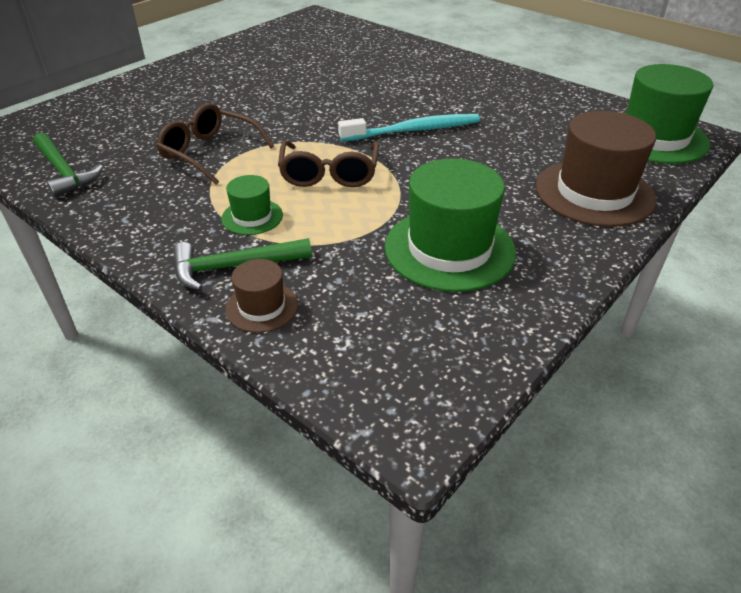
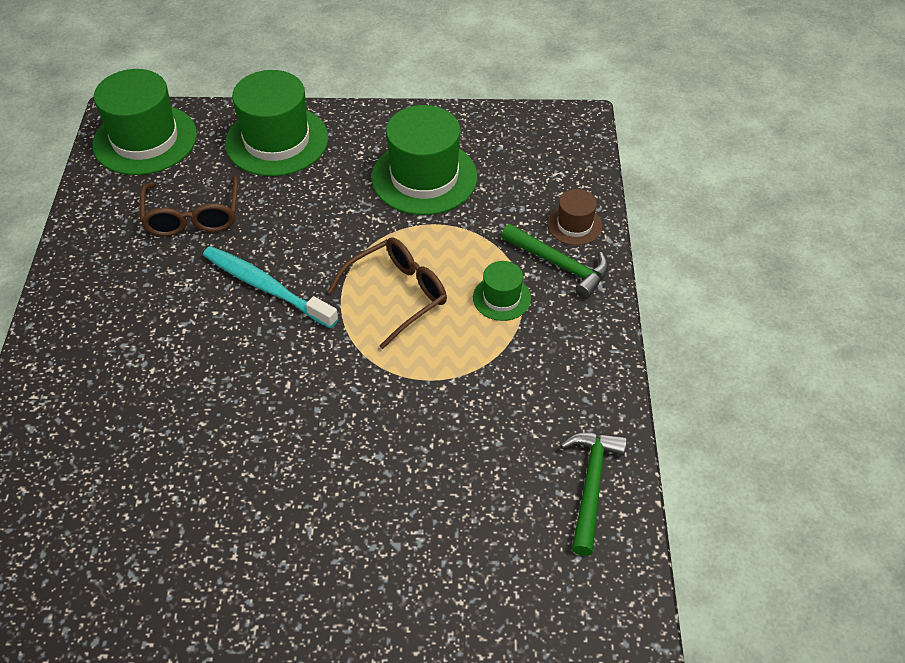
camera: 130 degrees left, 10 degrees up
brown glasses [156,103,274,184] -> brown glasses moved to [140,175,238,236]
brown hat [536,111,656,227] -> green hat [225,70,328,176]

